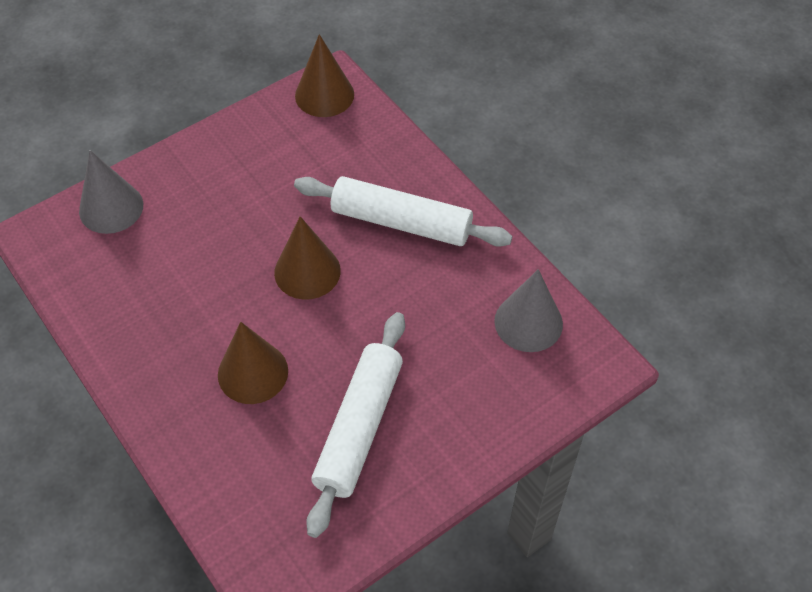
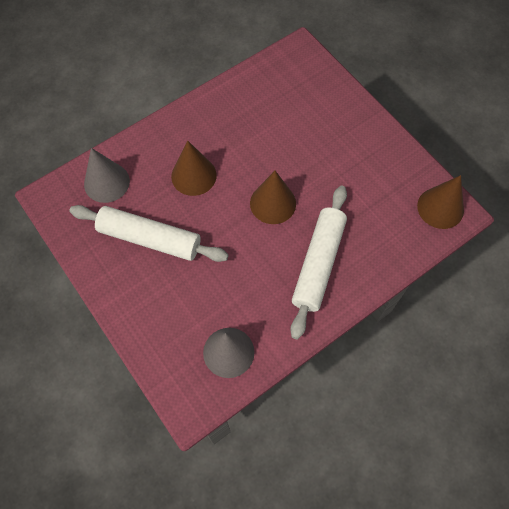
camera: 90 degrees right, 10 degrees up
grey cone [79,150,143,234] -> grey cone moved to [84,148,130,203]

